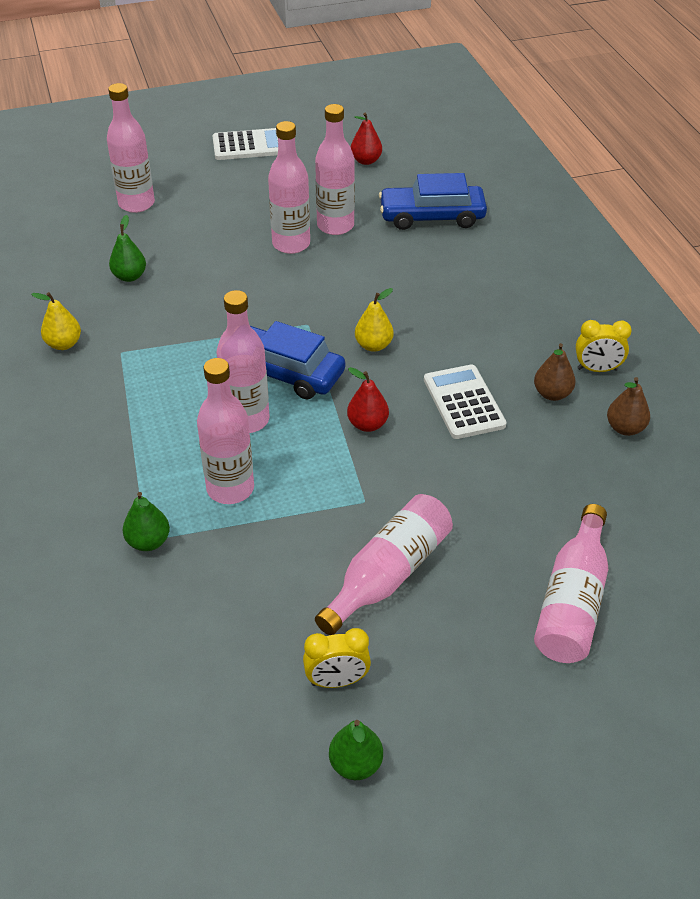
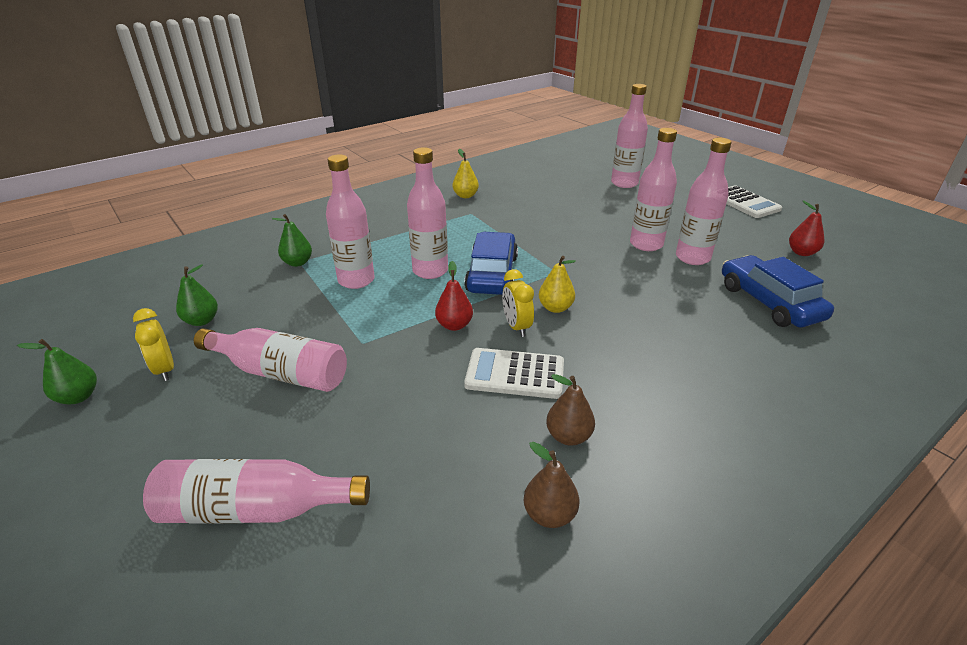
camera: 70 degrees right, 10 degrees down
green pear [109,215,146,282] -> green pear moved to [176,264,218,326]
white calculator [424,364,507,439] -> white calculator turned 135 degrees counterclockwise [464,348,564,399]
yellow clock [576,320,632,372] -> yellow clock moved to [502,269,534,337]

